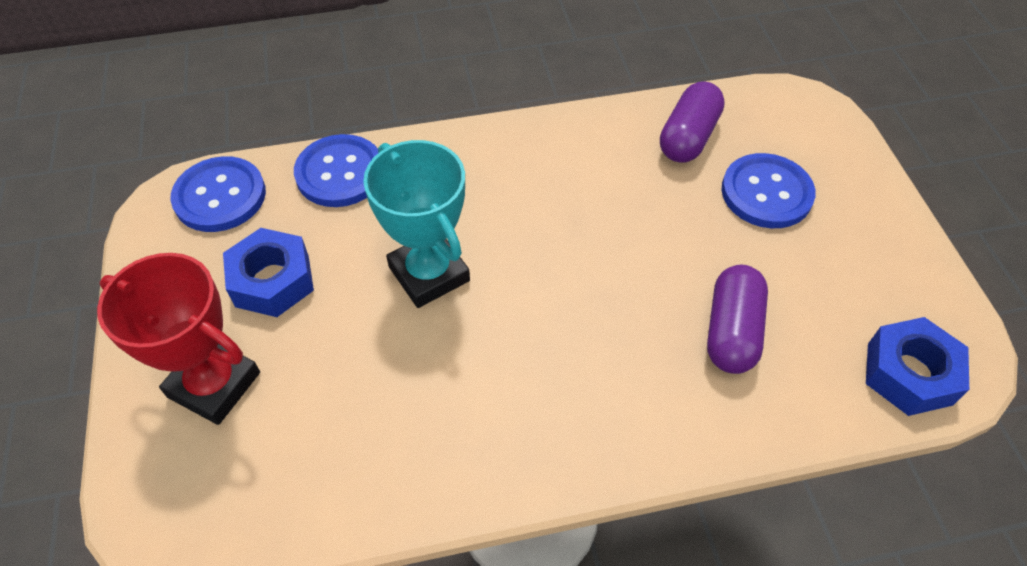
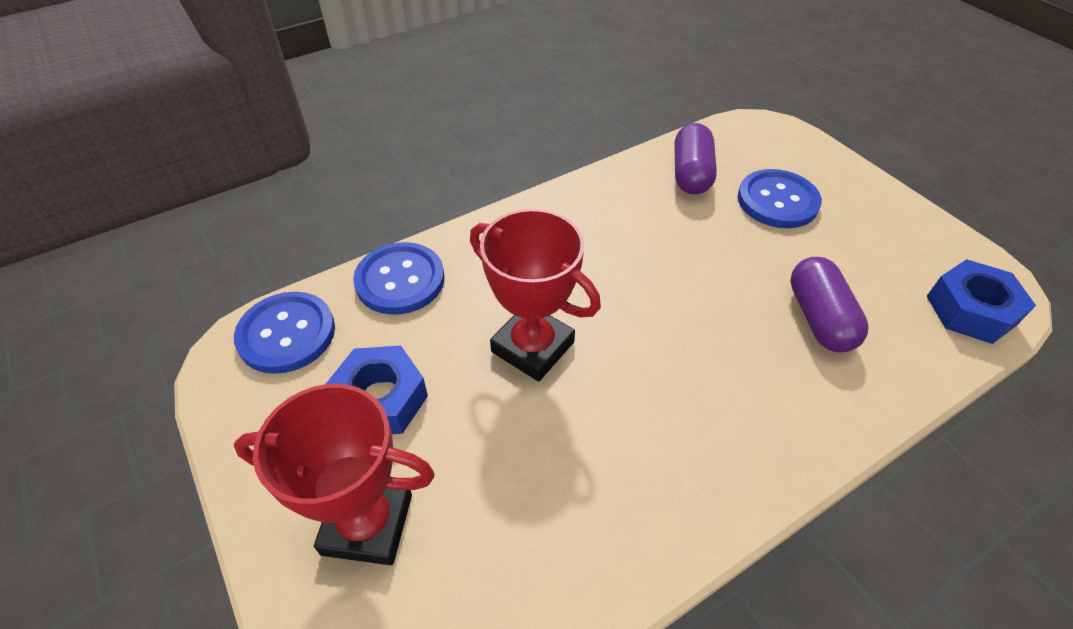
camera: 20 degrees left, 5 degrees down
turquoise trophy [363,140,470,308] -> red trophy [470,209,601,381]

